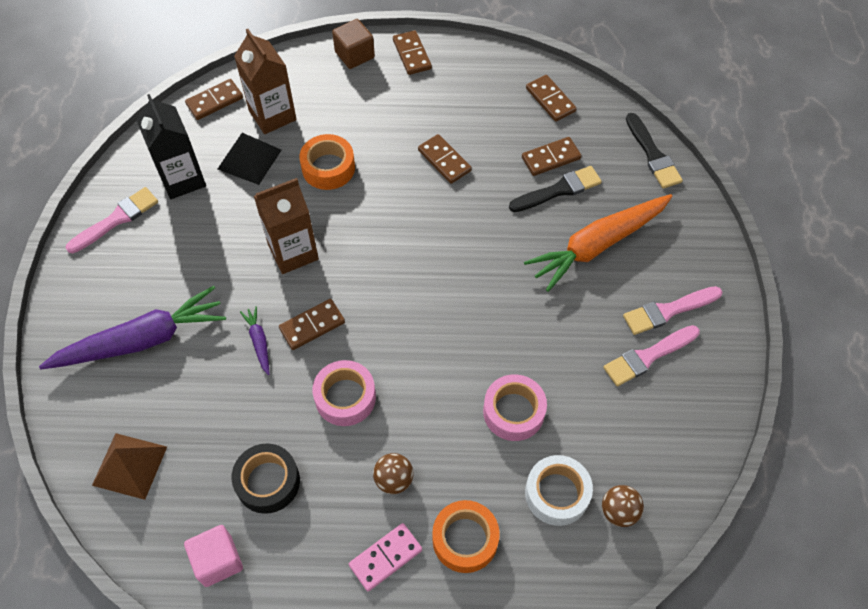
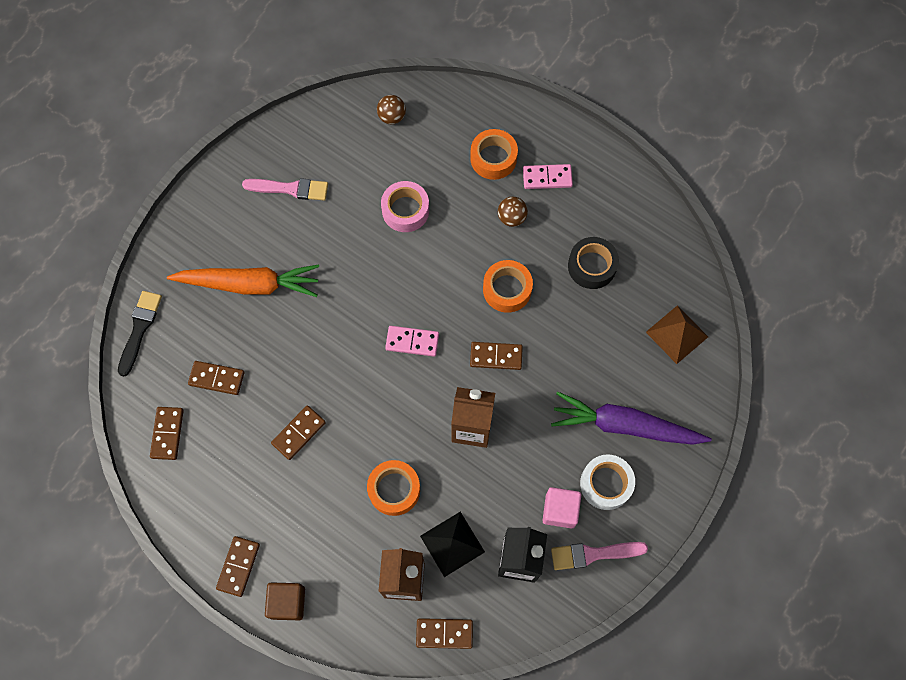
camera: 145 degrees left, 10 degrees up
pink cube [184,525,243,587] -> pink cube moved to [542,487,581,529]
purple carrot [240,306,270,375] -> none
pink tape [313,360,376,426] -> orange tape [483,260,533,313]
brown domino [418,134,472,184] -> brown domino turned 45 degrees clockwise [271,405,326,460]
black brush [509,166,602,212] -> none
white tape [525,455,593,526] -> white tape moved to [580,454,635,510]
pink brush [623,286,722,335] -> none
none -> pink domino [385,326,439,357]

